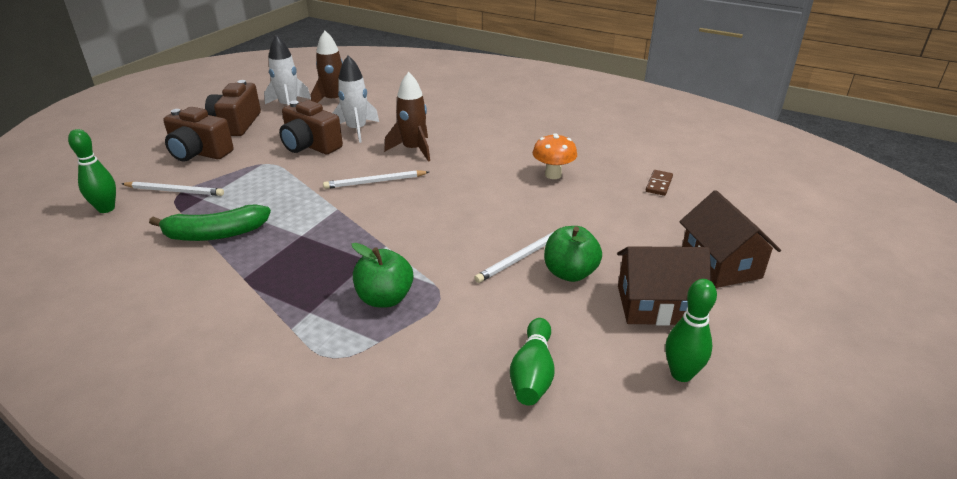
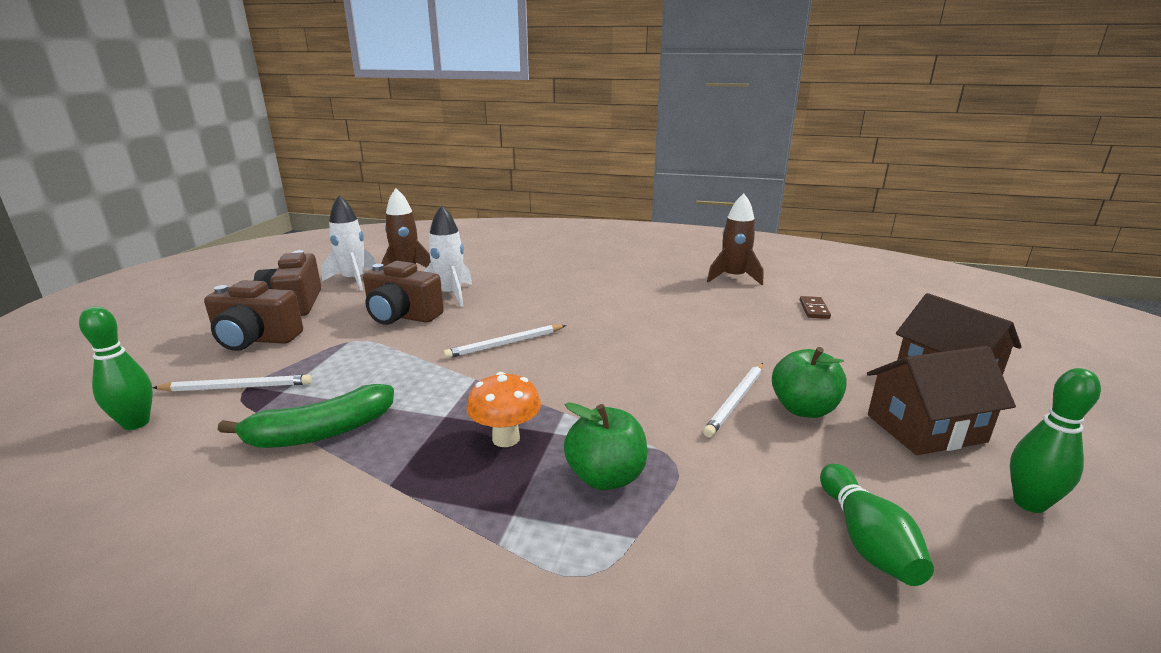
camera: 15 degrees left, 10 degrees down
brown rocket [384,72,430,162] -> brown rocket moved to [707,193,763,285]
orange mushroom [533,133,577,179] -> orange mushroom moved to [466,372,541,447]

